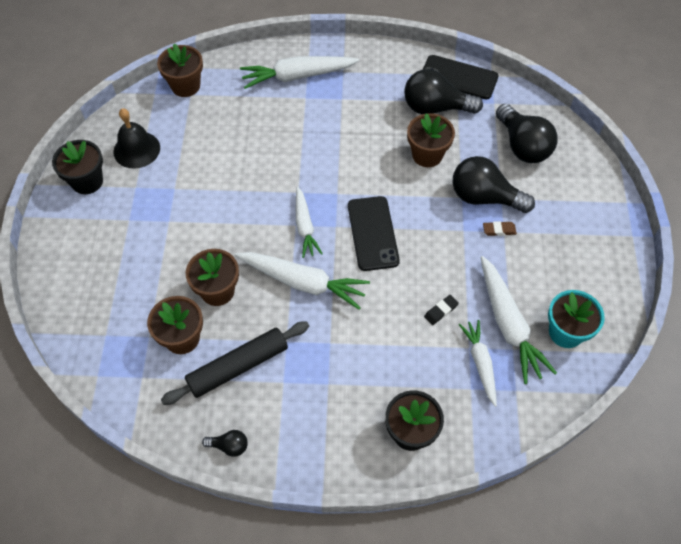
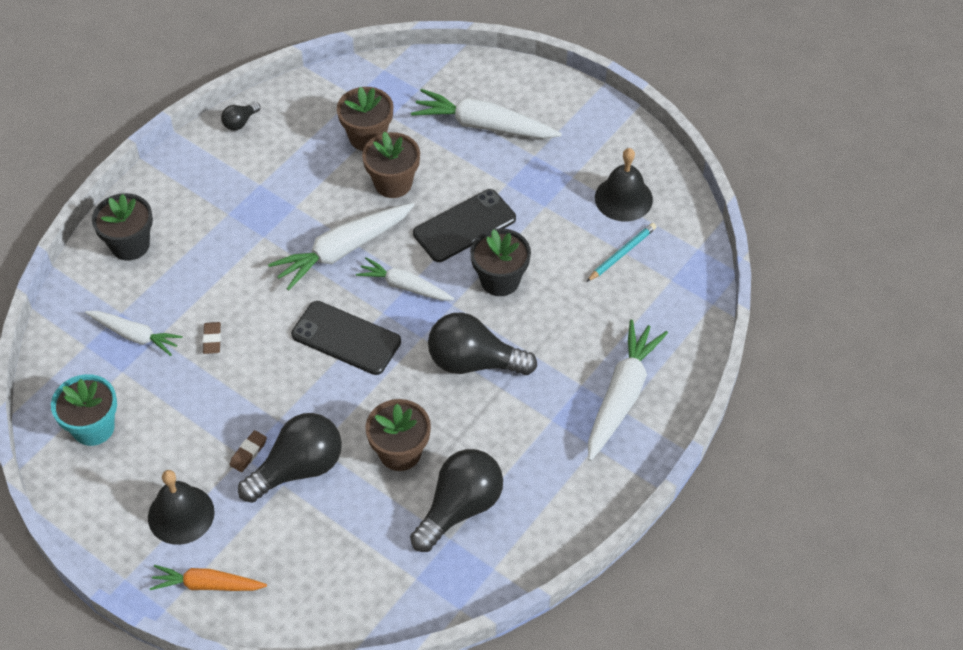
camera: 125 degrees right, 5 degrees down
black flower pot [52,140,103,194] -> black flower pot moved to [470,228,531,296]
brown flower pot [157,43,203,97] -> none
black rolling pin [161,321,309,405] -> none
black phone [423,55,499,99] -> black phone moved to [413,189,516,262]
black eraser [424,295,459,325] -> brown eraser [203,322,221,354]
white carrot [481,256,557,384] -> white carrot moved to [411,89,562,139]
black light bulb [496,104,557,163] -> black light bulb moved to [428,313,537,375]
none -> black bell [148,470,215,545]
none -> orange carrot [149,565,267,591]
none -> turquoise pencil [586,223,657,282]

